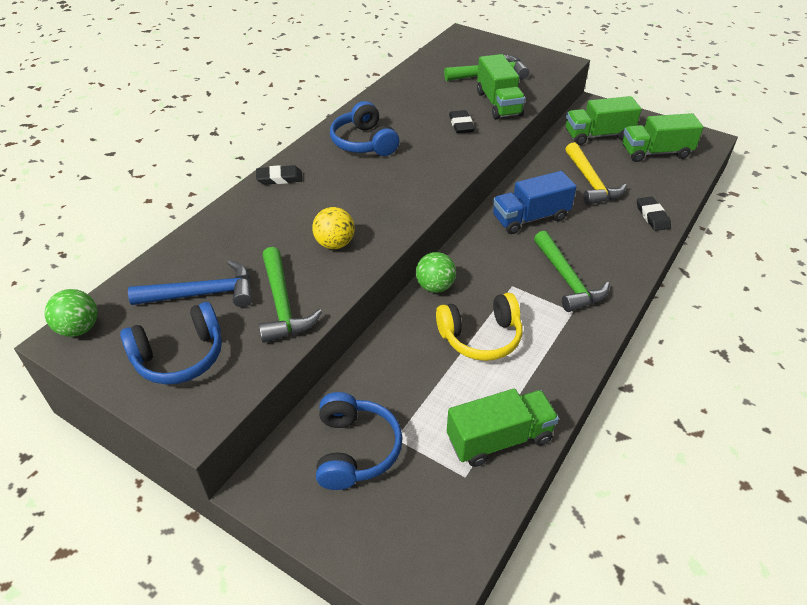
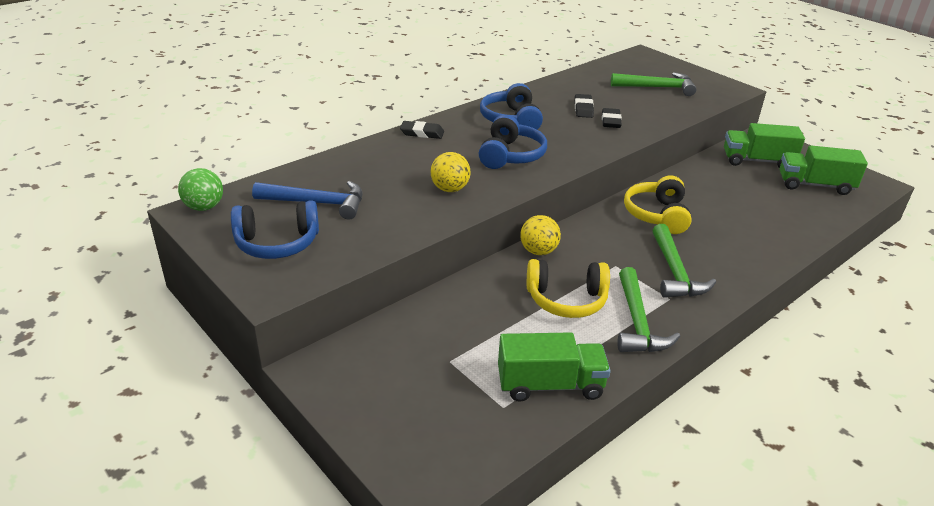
camera: 15 degrees right, 10 degrees down
green hammer [259,247,322,343] -> green hammer moved to [617,267,680,352]
blue headphones [316,392,403,490] -> blue headphones moved to [479,115,547,169]
green ball [416,252,456,293] -> yellow ball [520,215,561,255]
green truck [477,54,525,119] -> none
blue truck [493,171,577,234] -> yellow headphones [624,175,692,234]
yellow hammer [565,142,626,205] -> none
black eraser [637,196,671,231] -> black eraser moved to [575,94,594,118]

